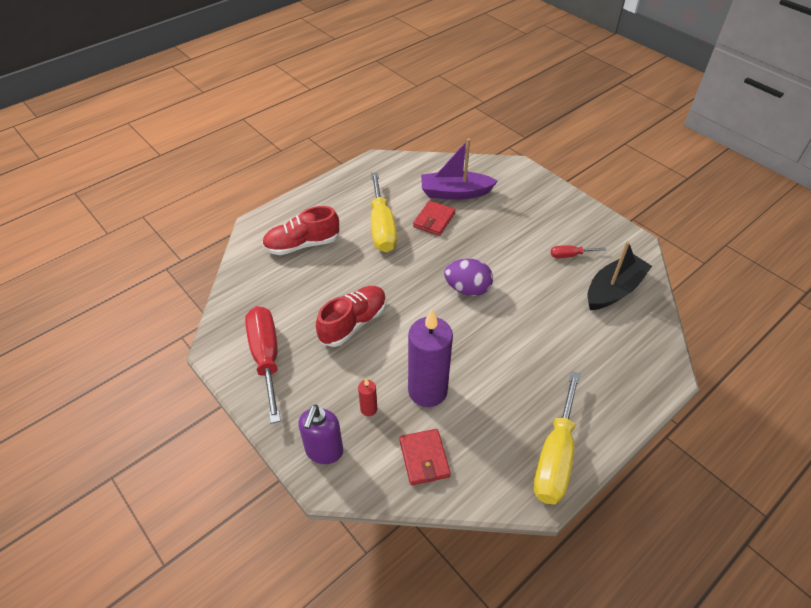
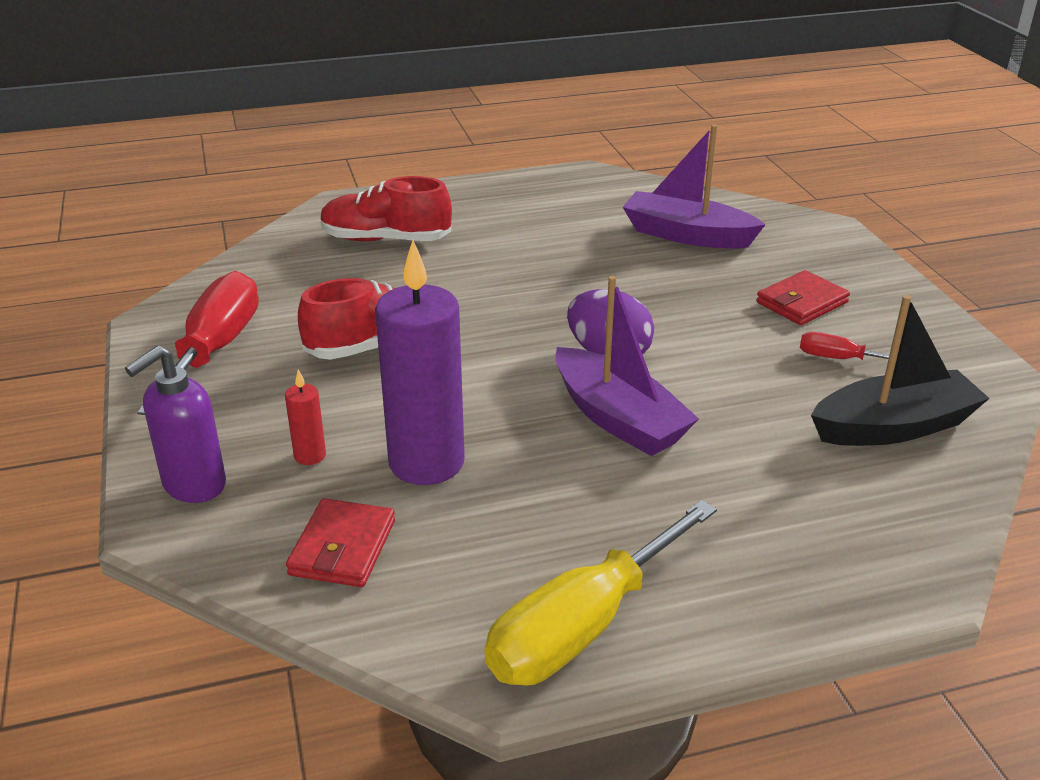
camera: 25 degrees right, 15 degrees down
yellow screwdriver [371,172,397,252] -> none
red wallet [413,200,455,236] -> red wallet moved to [756,270,850,325]
none -> purple boat [555,276,699,456]

